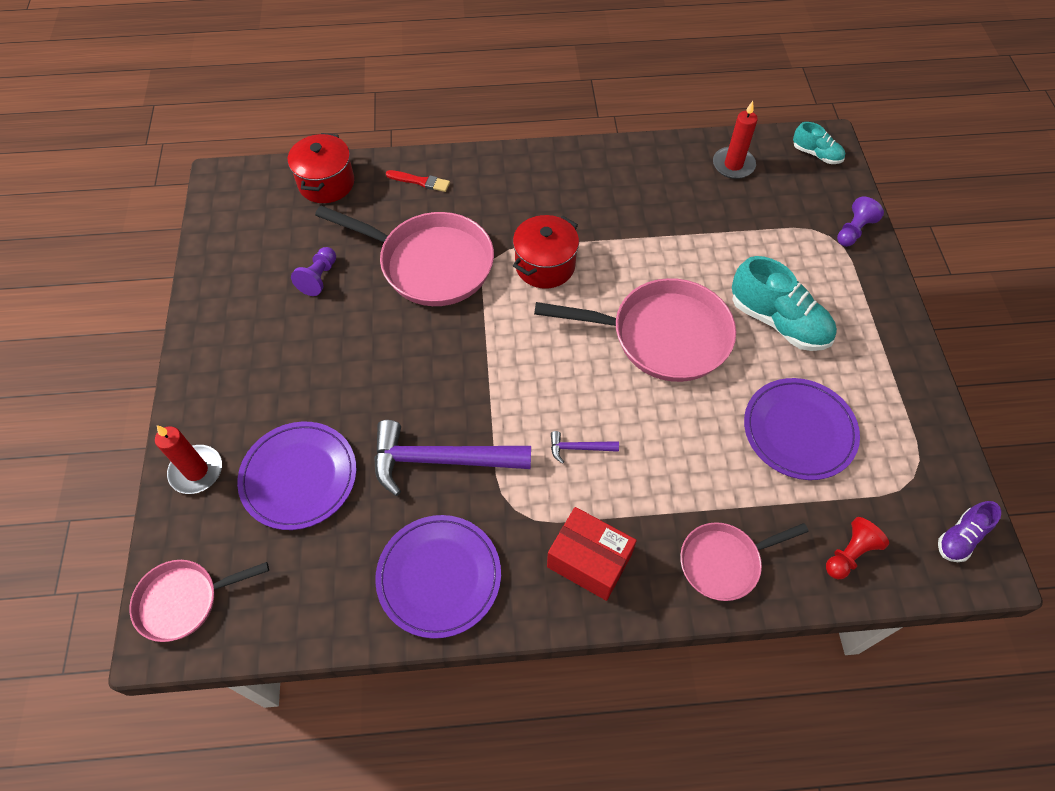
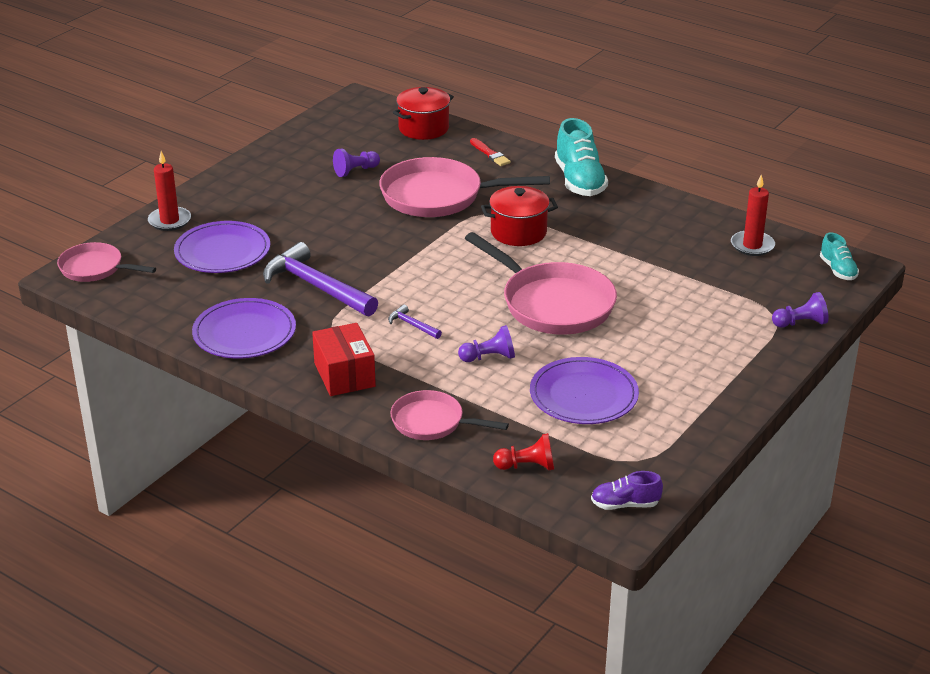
camera: 40 degrees right, 25 degrees down
pink pan [315,205,494,306] -> pink pan turned 120 degrees clockwise [379,157,550,217]
turquoise shoe [732,256,837,351] -> turquoise shoe moved to [555,118,608,196]
none -> purple pawn [458,325,515,362]

